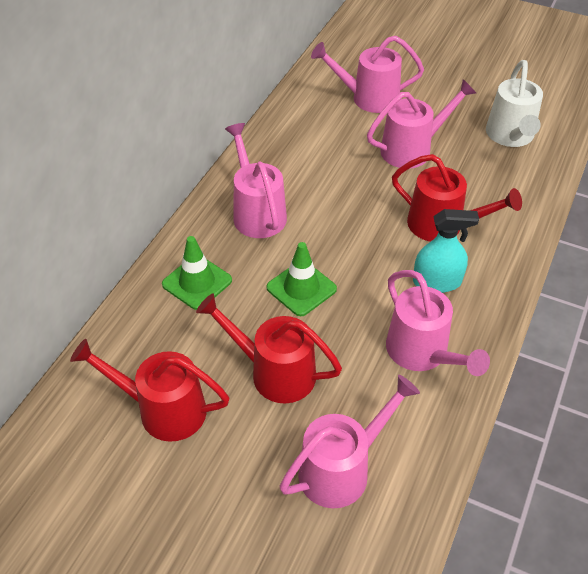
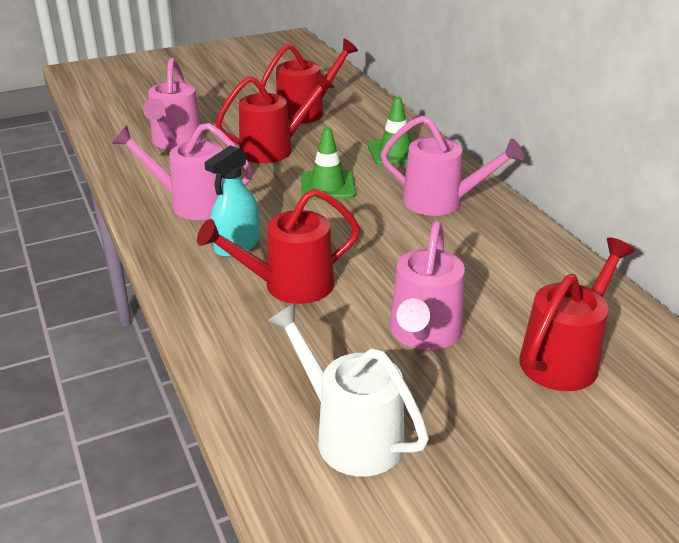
camera: 130 degrees right, 15 degrees down
pink watering can [311,36,424,113] -> red watering can [519,237,635,391]

